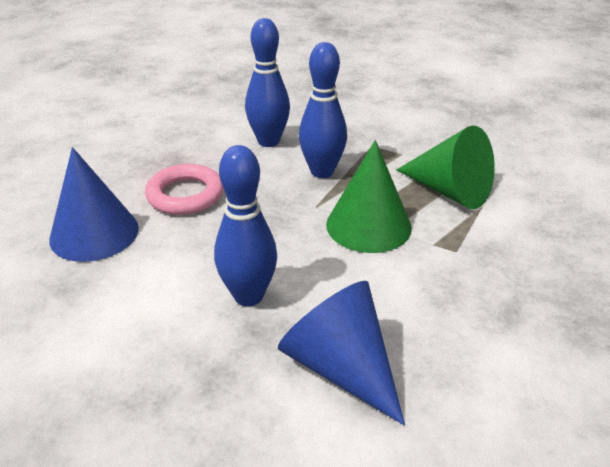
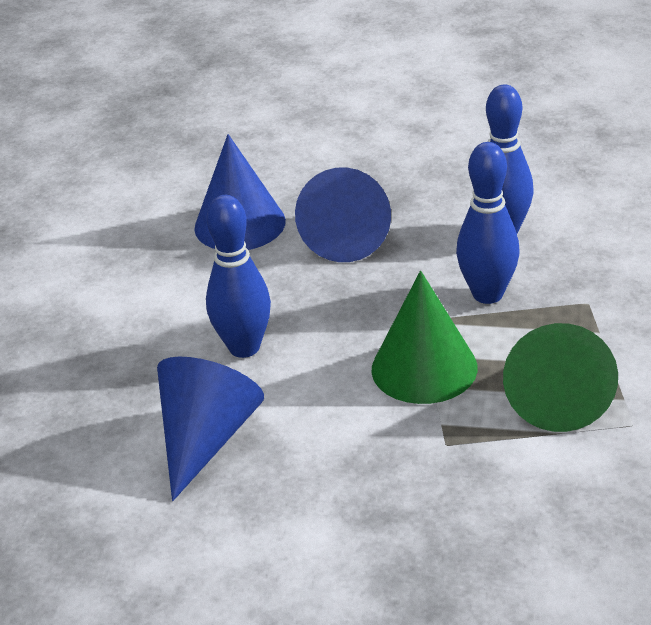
camera: 60 degrees right, 0 degrees up
pink ring [145,164,223,215] -> blue cone [295,167,391,262]

